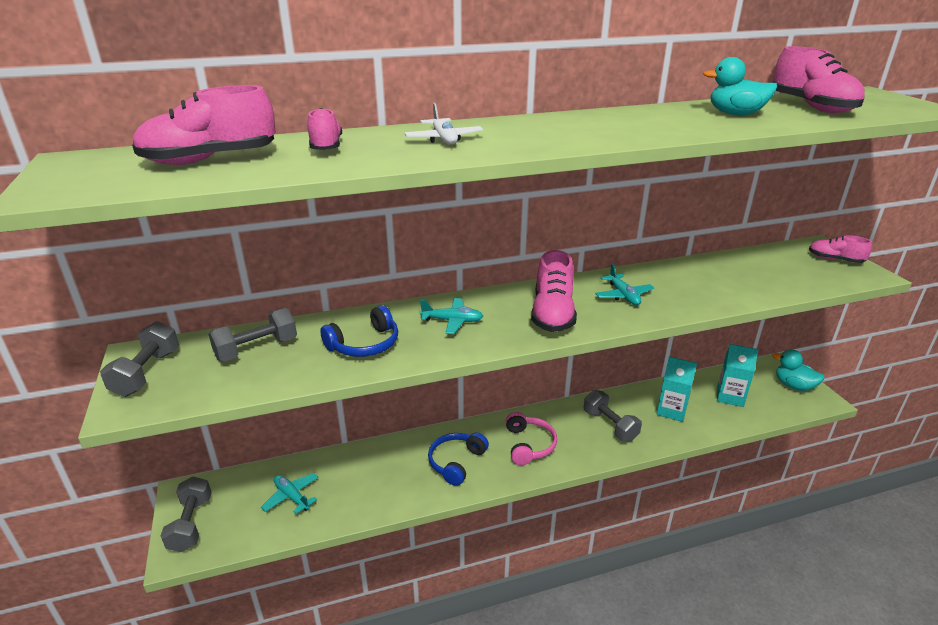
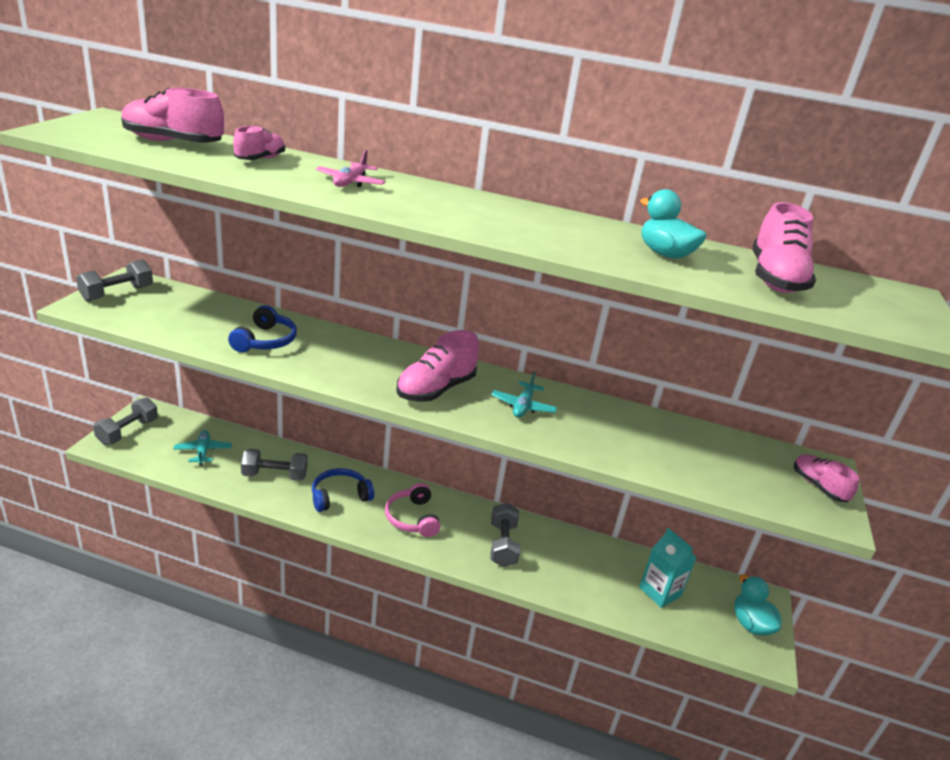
camera: 30 degrees right, 0 degrees up
grey dumbbell [208,308,297,362] -> grey dumbbell moved to [241,449,308,481]
blue headphones [320,305,398,357] -> blue headphones turned 75 degrees counterclockwise [228,305,297,352]
white plane [404,103,483,145] -> pink plane [315,150,386,187]
turquoise plane [420,298,483,334] -> none
pink headphones [506,412,557,465] -> pink headphones turned 135 degrees clockwise [385,483,440,537]
turquoise carton [657,356,697,422] -> none

